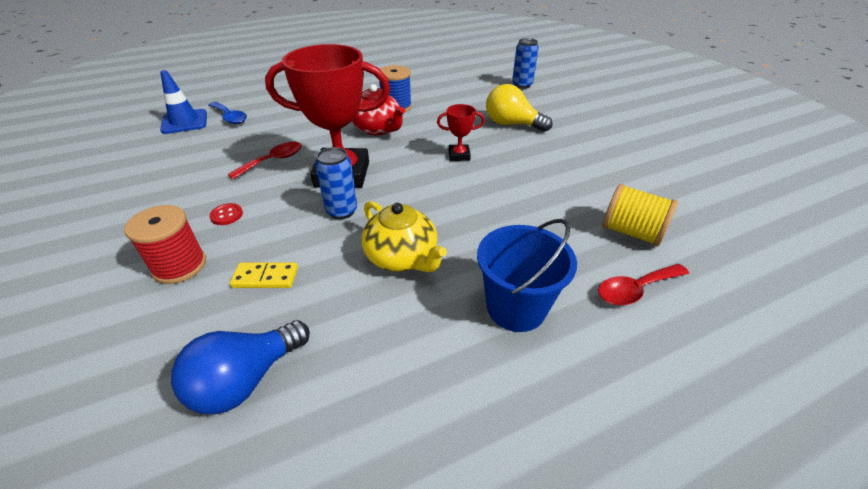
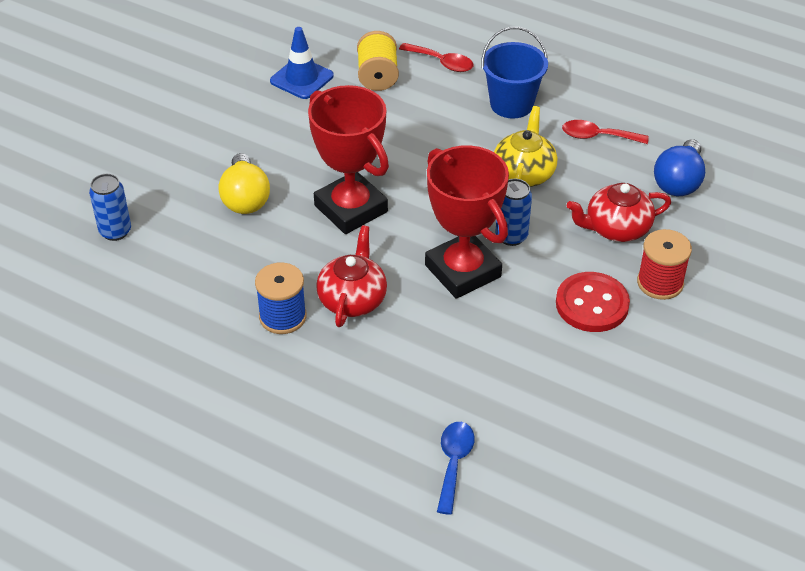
camera: 125 degrees left, 5 degrees up
blue traffic cone [160,70,207,134] -> blue traffic cone moved to [270,27,334,99]
blue light bulb [171,320,310,414] -> blue light bulb turned 105 degrees clockwise [654,139,705,196]
red button [209,203,243,225] -> red button [556,272,630,332], size x2.25
red spoon [227,142,302,179] -> red spoon moved to [562,120,649,144]
yellow domino [230,262,298,288] -> red teapot [567,183,671,242]
red trophy [437,104,485,161] -> red trophy [308,85,389,234], size x2.24

